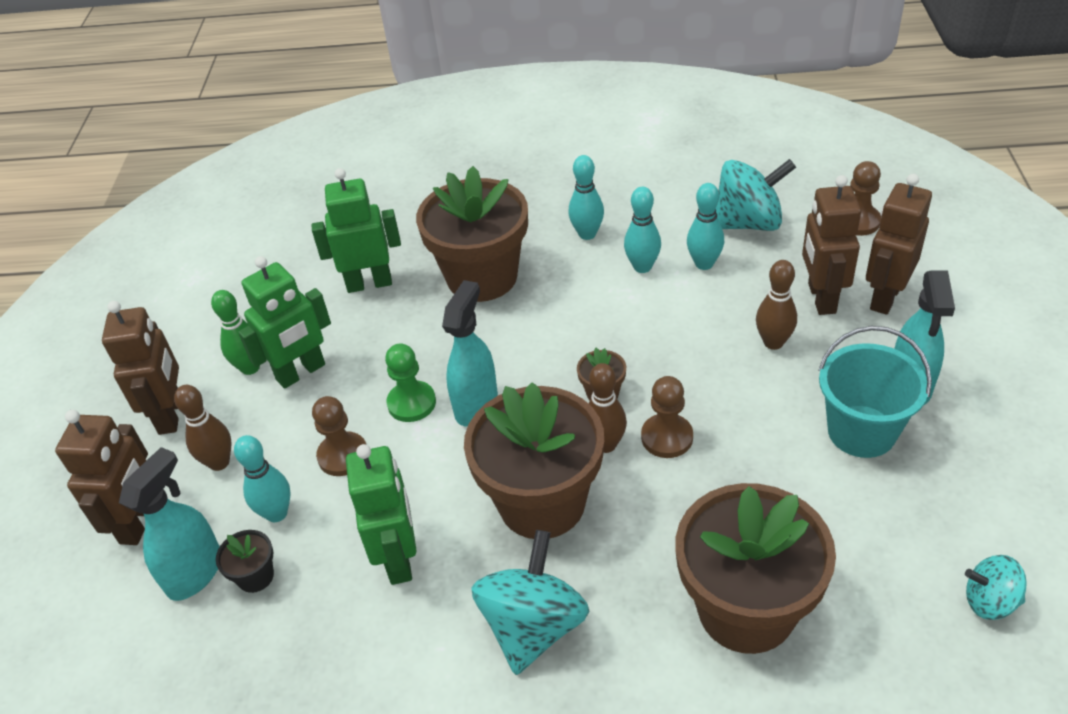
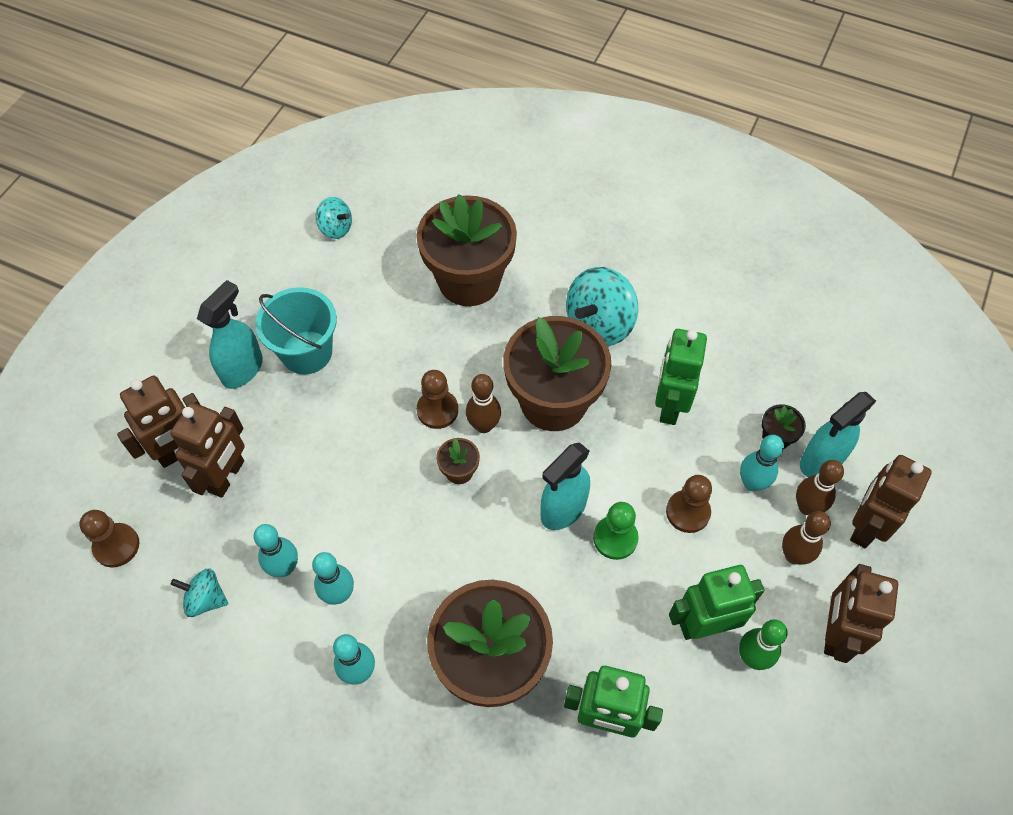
camera: 160 degrees left, 15 degrees up
turquoise spinning top [716,159,796,231] -> turquoise spinning top [170,568,228,617], size x0.56
brown bowling pin [756,260,797,350] -> brown bowling pin moved to [796,460,844,515]

